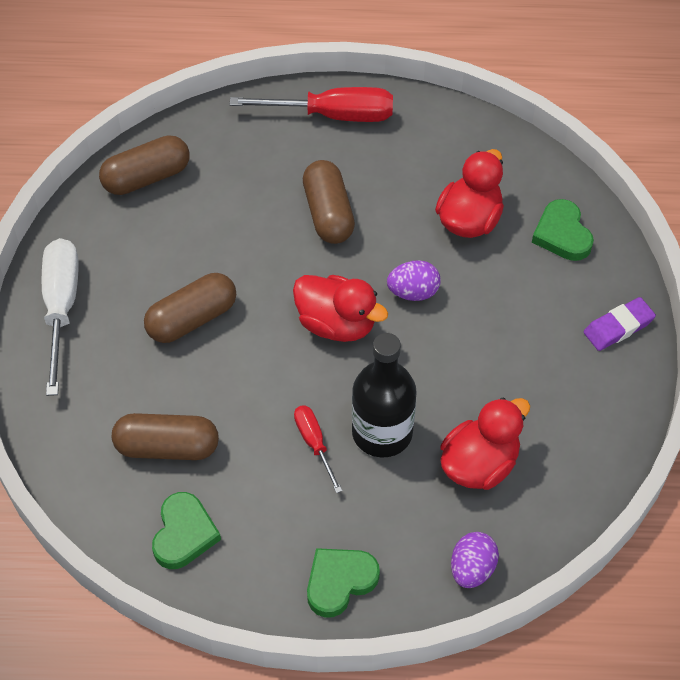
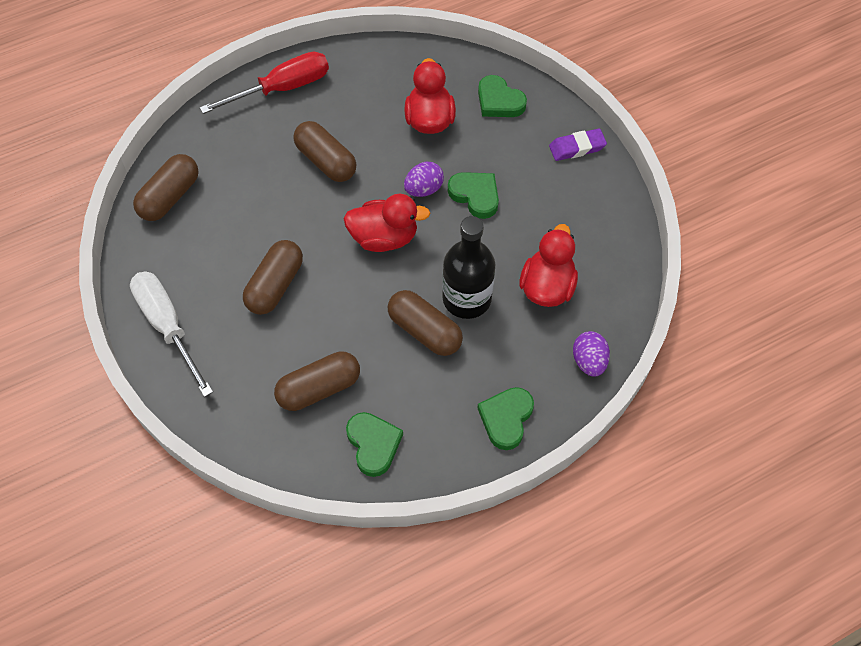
camera: 30 degrees left, 5 degrees up
red screwdriver [294,405,342,493] -> brown capsule [388,290,463,356]
purple eraser [584,297,656,351] -> purple eraser turned 45 degrees clockwise [549,129,607,161]
none -> green heart [448,172,499,219]

